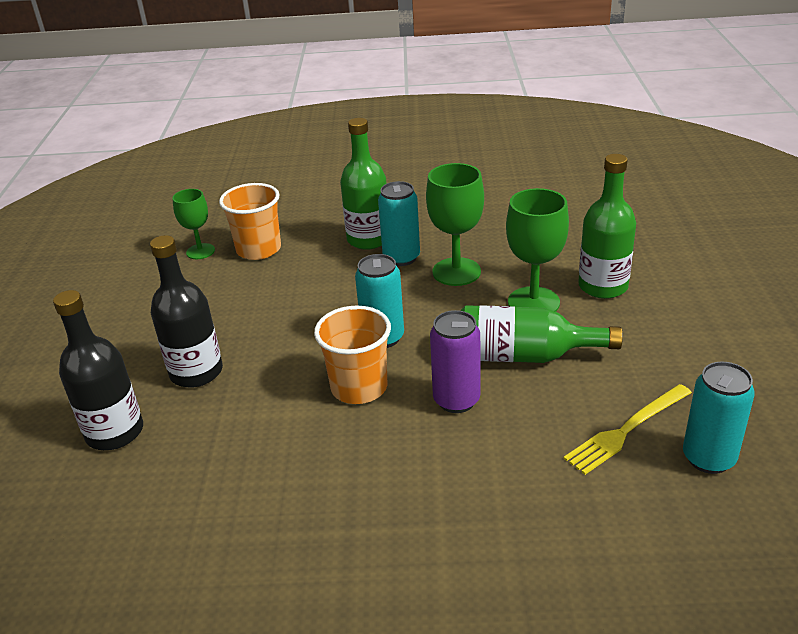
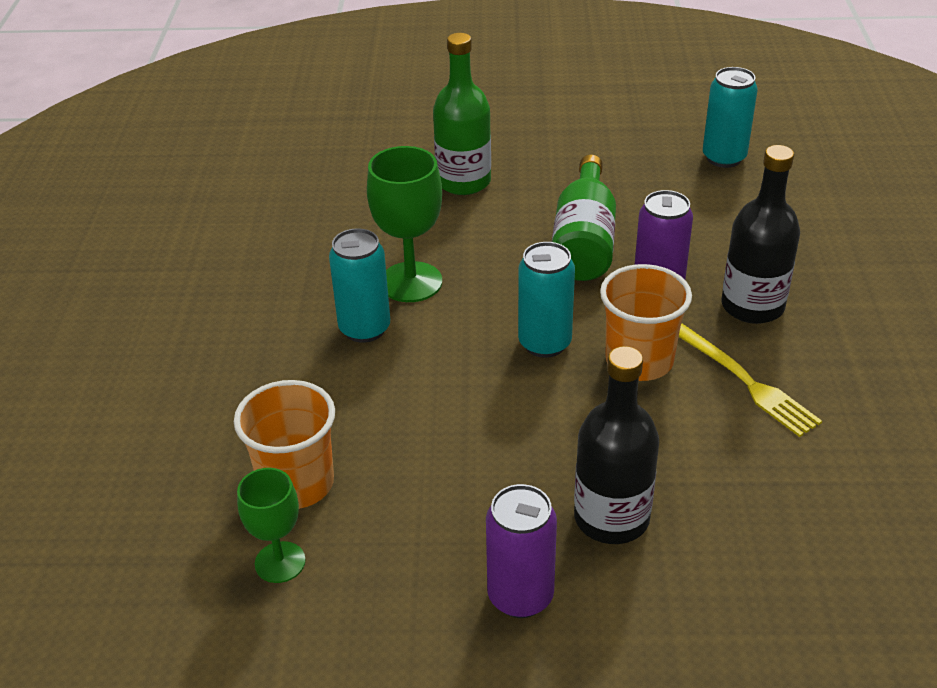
camera: 90 degrees left, 5 degrees up
black bottle [53,290,143,450] -> black bottle moved to [721,145,800,324]
green bottle [340,118,387,250] -> none
green goblet [506,188,569,312] -> none
yellow fork [564,384,692,475] -> yellow fork moved to [679,324,822,437]
none -> purple can [486,484,557,618]

